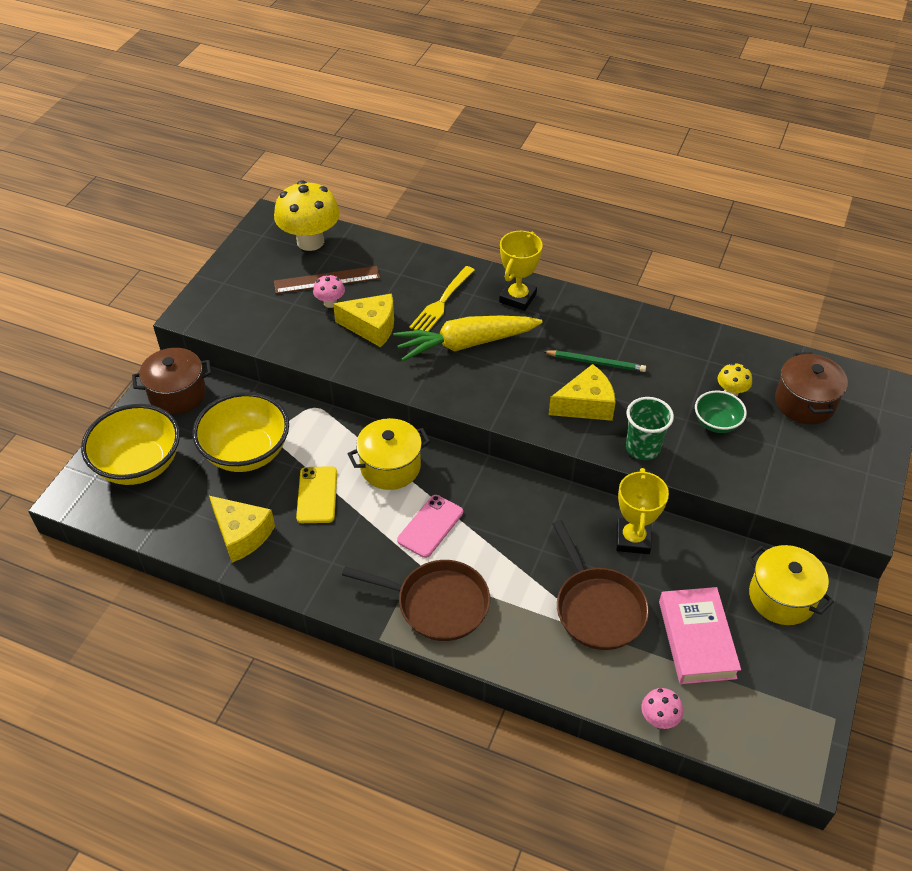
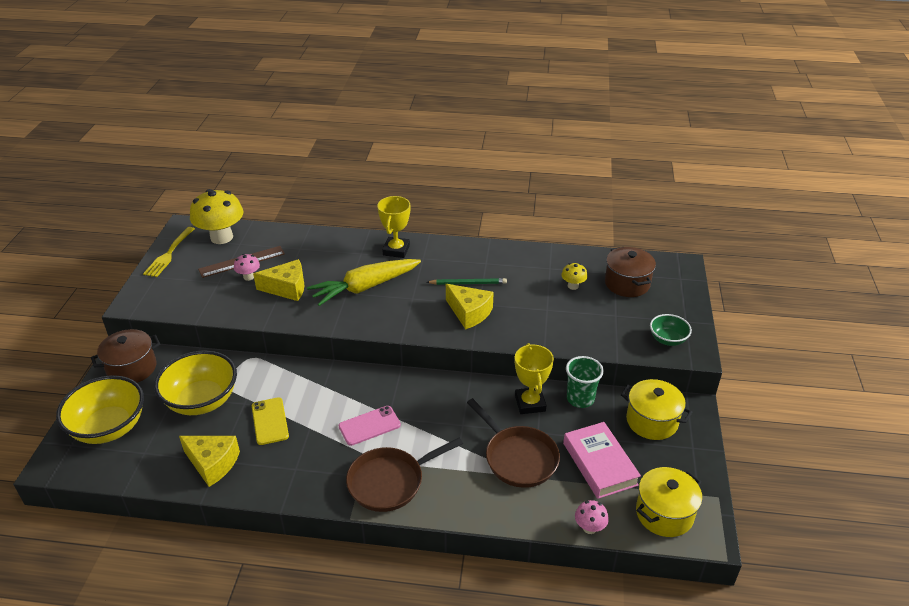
camera: 15 degrees left, 10 degrees down
brown pan [342,560,490,641] -> brown pan turned 150 degrees clockwise [346,438,463,512]
yellow pot [347,418,430,490] -> yellow pot moved to [636,467,702,537]
pink phone [397,495,463,558] -> pink phone turned 45 degrees clockwise [338,406,401,446]
yellow fork [409,266,475,332] -> yellow fork moved to [143,227,195,277]
yellow cheese [549,364,616,421] -> yellow cheese turned 75 degrees clockwise [446,284,494,330]
green cup [626,397,674,460] -> green cup moved to [566,356,604,408]
green bowl [695,391,747,433] -> green bowl moved to [650,314,692,346]

